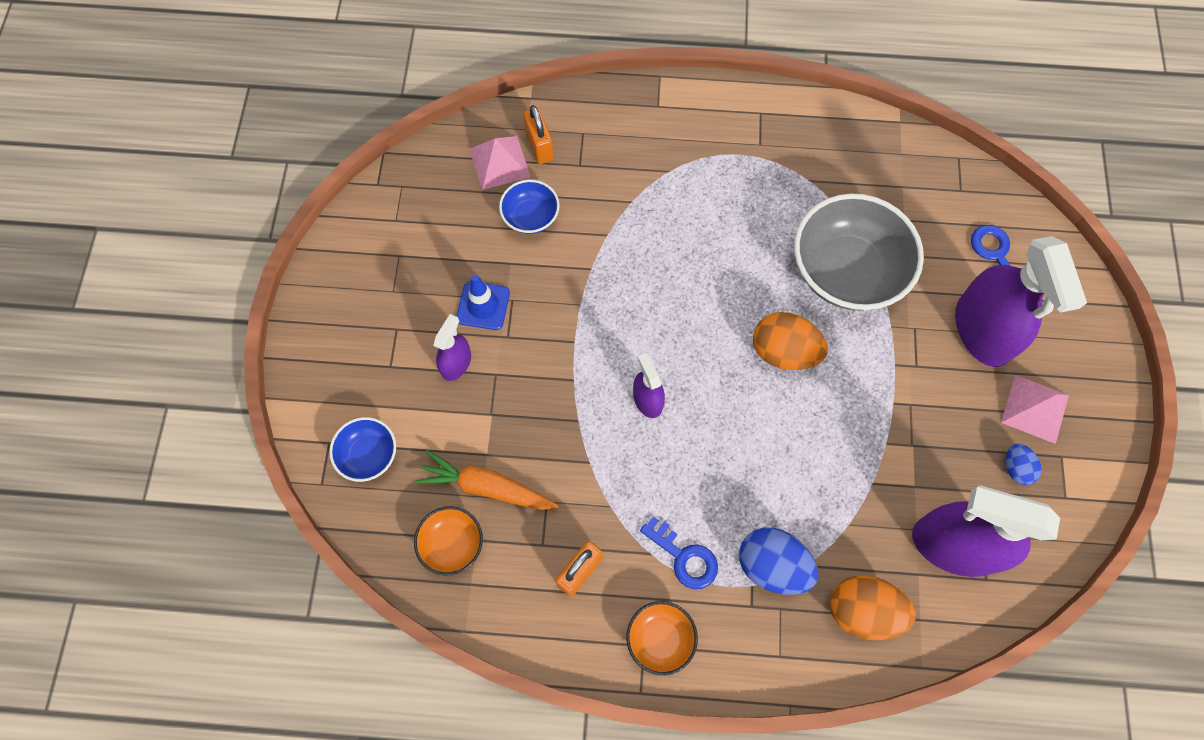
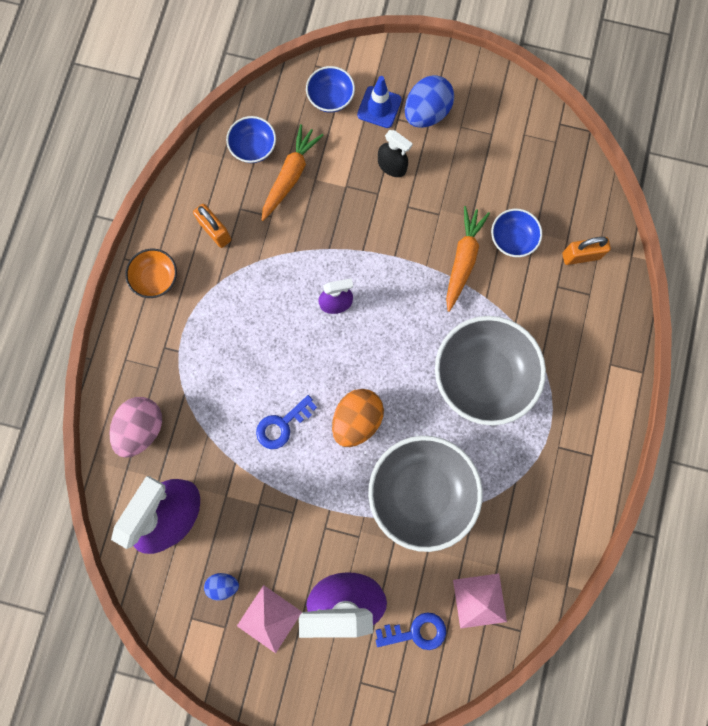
camera: 100 degrees right, 10 degrees up
orange bowl [414,506,483,576] -> blue bowl [226,116,276,163]
purple spray bottle [433,314,471,381] -> black spray bottle [378,130,413,177]
blue traffic cone [456,275,510,330] -> blue traffic cone moved to [357,76,402,128]
pink pyramid [470,136,531,190] -> pink pyramid moved to [453,574,507,629]
blue key [640,516,718,589] -> blue key moved to [256,395,317,449]
blue egg [739,527,818,595] -> blue egg moved to [405,75,454,128]
orange egg [830,575,916,640] -> pink egg [109,397,162,458]
none -> grey bowl [435,316,546,425]
none -> orange carrot [446,206,490,312]

